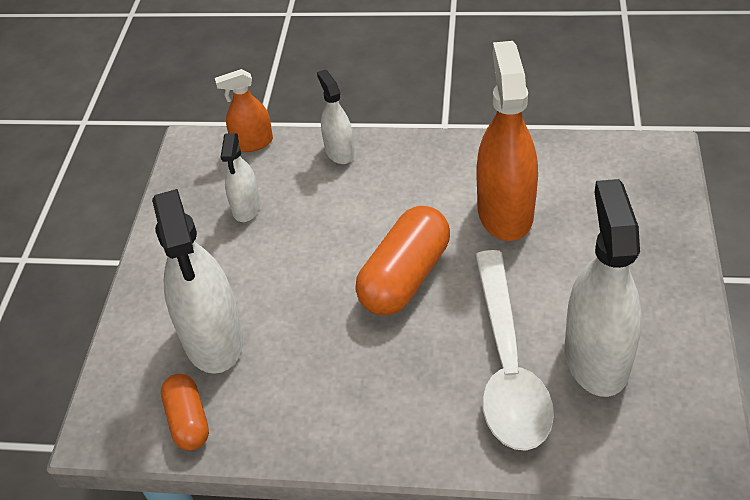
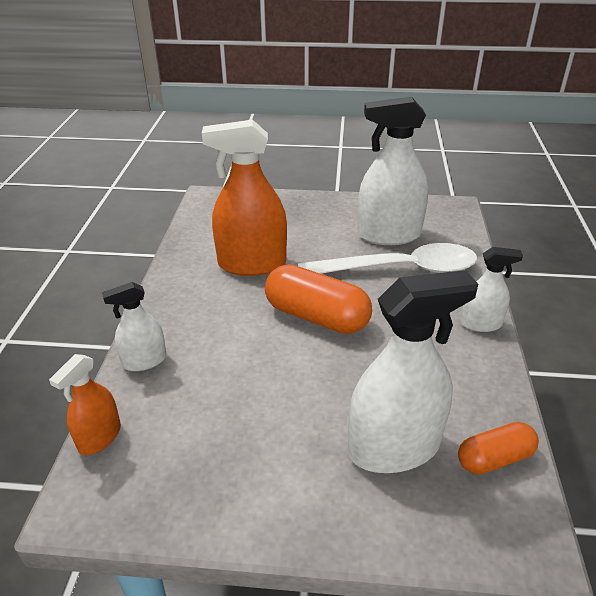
camera: 95 degrees left, 10 degrees down
orange spray bottle [215,69,273,152] -> orange spray bottle turned 45 degrees clockwise [49,354,121,455]
white spray bottle [221,133,261,222] -> white spray bottle moved to [460,247,523,332]

